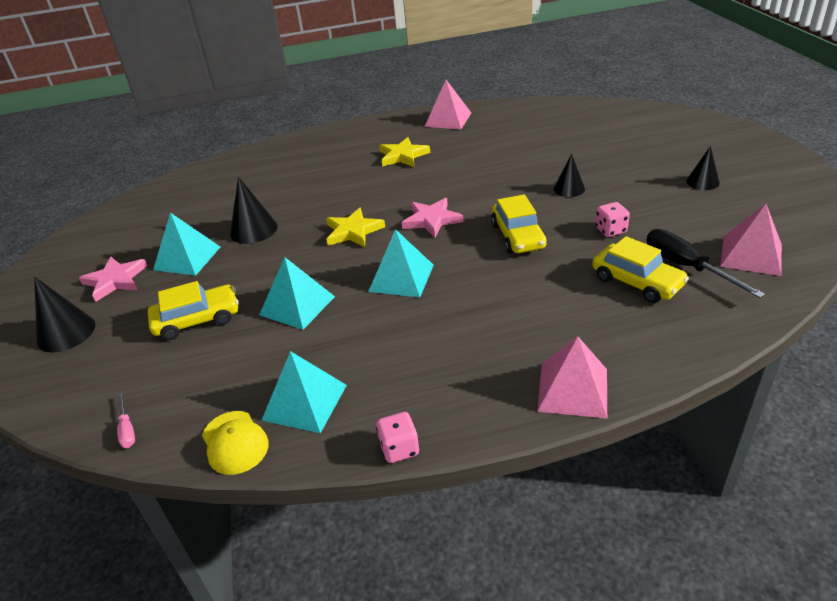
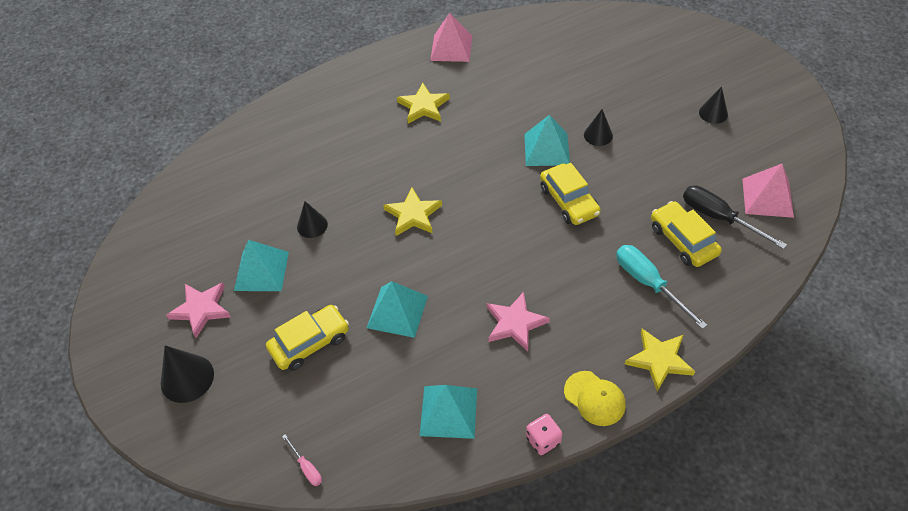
camera: 15 degrees left, 15 degrees up
yellow cap [202,411,269,475] -> yellow cap moved to [564,371,626,426]
black cone [230,177,278,244] -> black cone [297,201,328,238], size x0.66
turquoise pyramid [368,229,434,298] -> turquoise pyramid moved to [524,115,570,166]
pink star [401,198,463,238] -> pink star moved to [487,292,550,351]
pink pyramid [537,336,607,419] -> yellow star [625,329,695,391]
yellow car [592,236,689,303] -> yellow car turned 150 degrees counterclockwise [651,201,722,267]
pink dice [595,202,630,237] -> none
none -> turquoise screwdriver [616,245,707,329]

